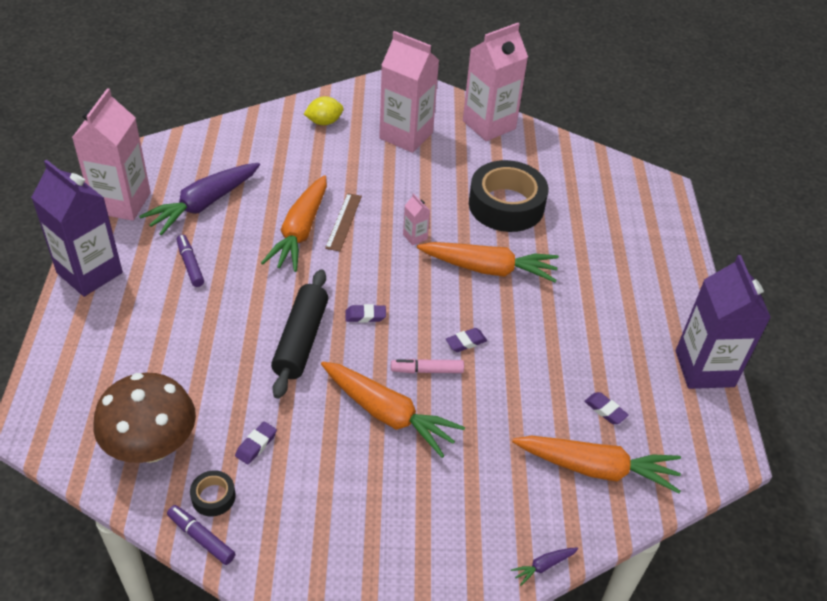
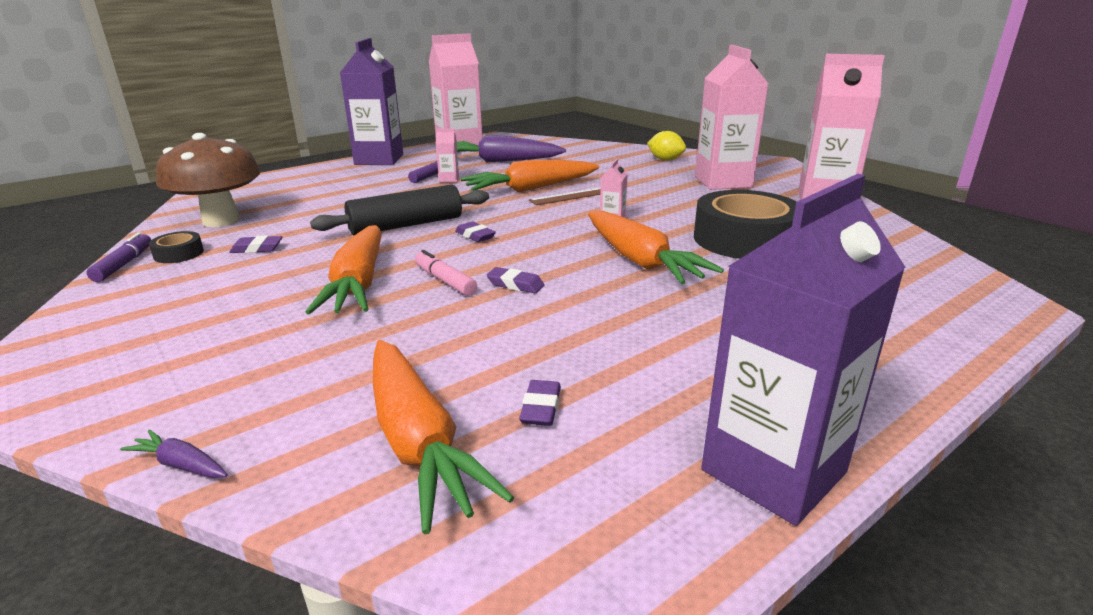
camera: 55 degrees right, 20 degrees down
none -> pink carton [436,128,459,183]

